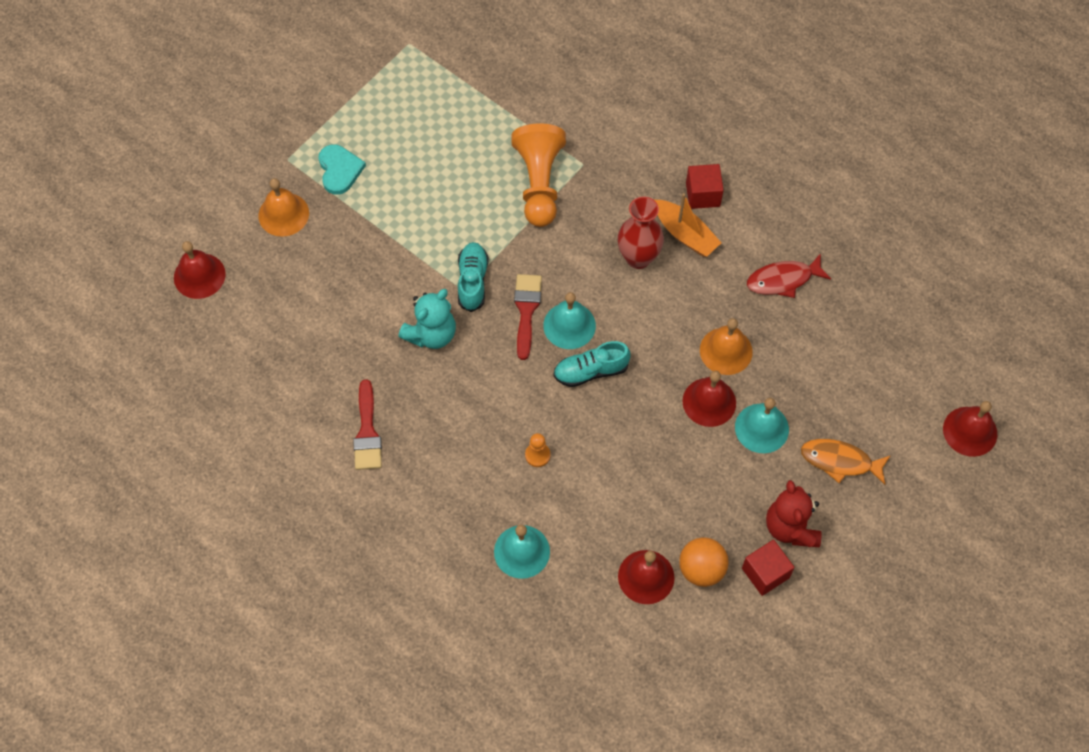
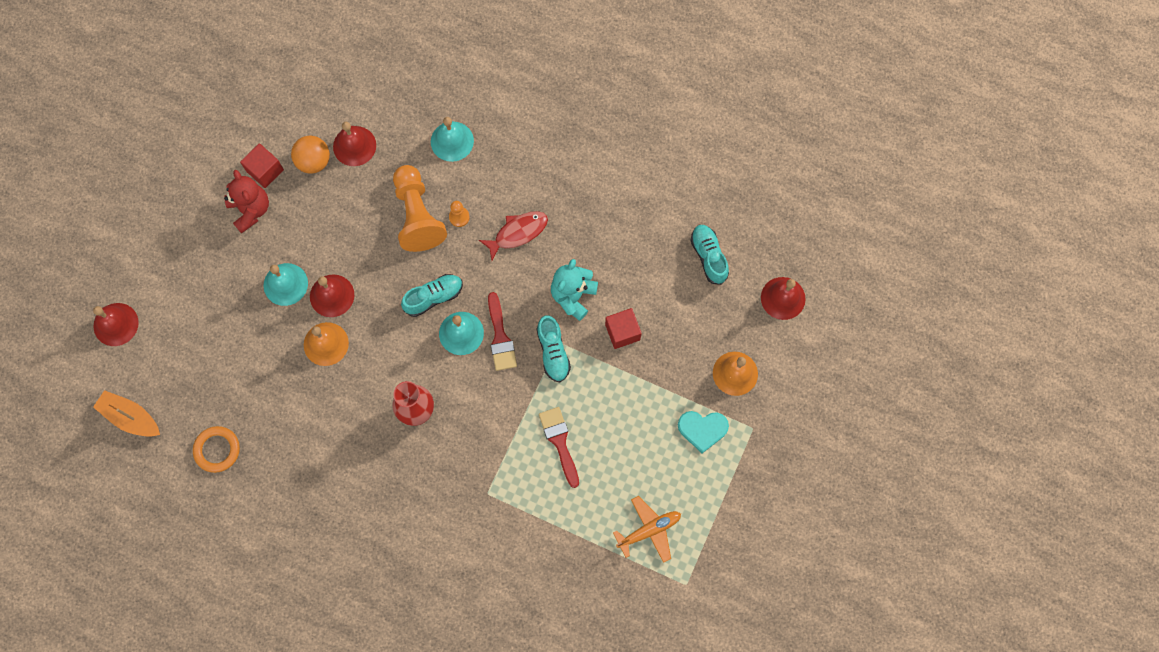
camera: 165 degrees right, 10 degrees up
turquoise heart [318,144,366,195] -> turquoise heart turned 60 degrees counterclockwise [678,411,729,453]
red brush [353,379,382,470] -> red brush moved to [539,407,579,488]
orange pawn [511,123,566,227] -> orange pawn moved to [393,165,447,252]
orange boat [655,193,721,257] -> orange boat moved to [93,390,160,437]
red cube [686,164,724,209] -> red cube moved to [605,308,642,349]
red fish [747,253,831,298] -> red fish moved to [479,211,548,261]
orange fish [801,439,891,485] -> none
none -> orange ring [193,426,240,473]
none -> orange plane [613,496,681,563]
none -> turquoise shoe [690,224,729,285]

